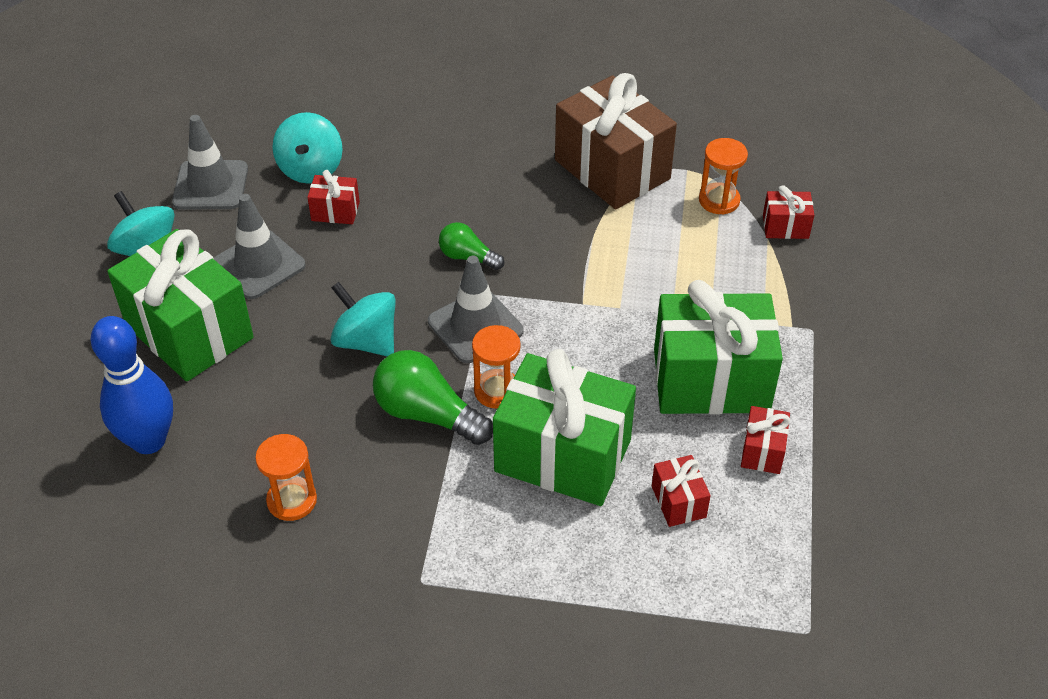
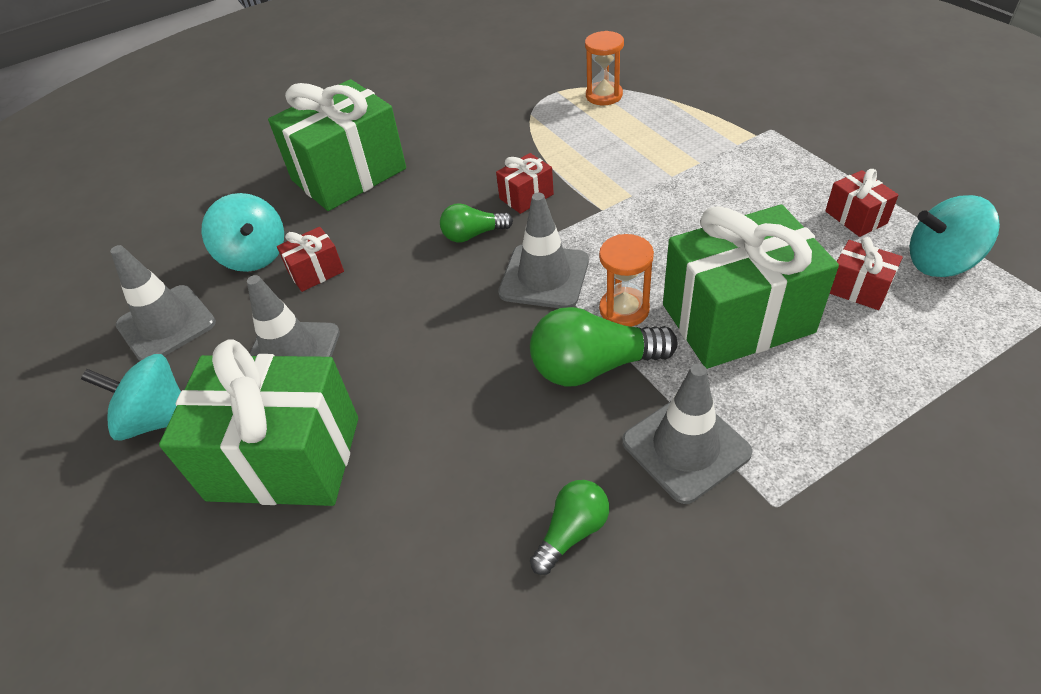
camera: 35 degrees left, 0 degrees up
blue bowling pin [90,316,173,454] -> none
orange hourglass [255,434,317,521] -> green light bulb [530,480,609,575]
turquoise spinning top [330,282,396,357] -> turquoise spinning top moved to [910,195,1000,277]
brown gift [555,73,677,210] -> none
green gift [654,280,783,414] -> green gift moved to [268,79,406,211]
red gift [763,185,814,239] -> red gift moved to [496,153,554,214]
none -> grey traffic cone [622,364,752,504]

